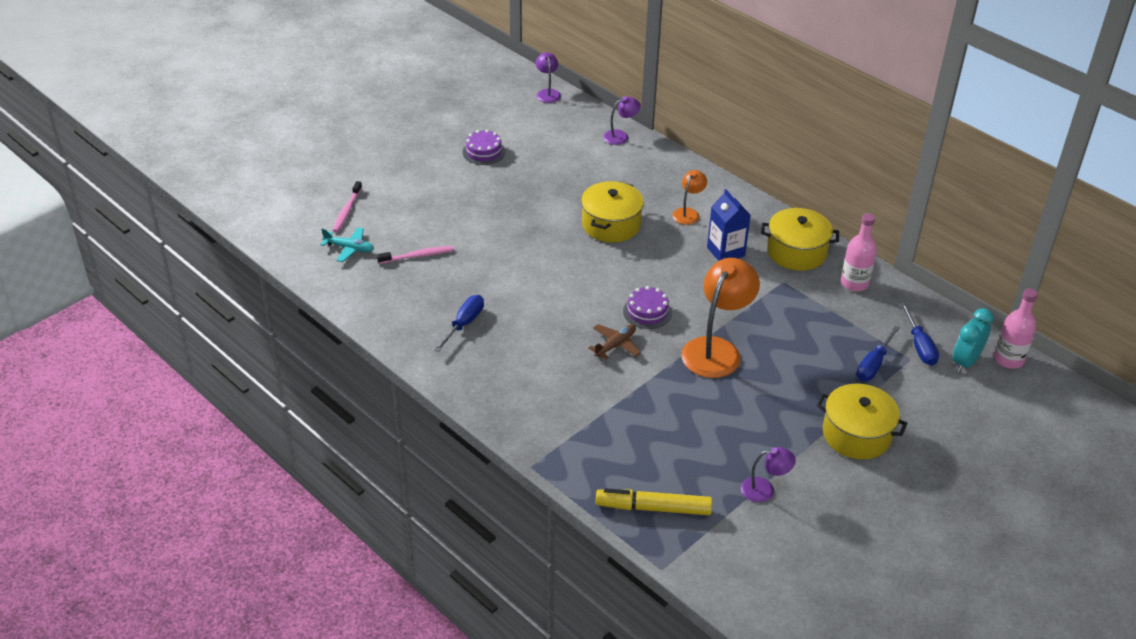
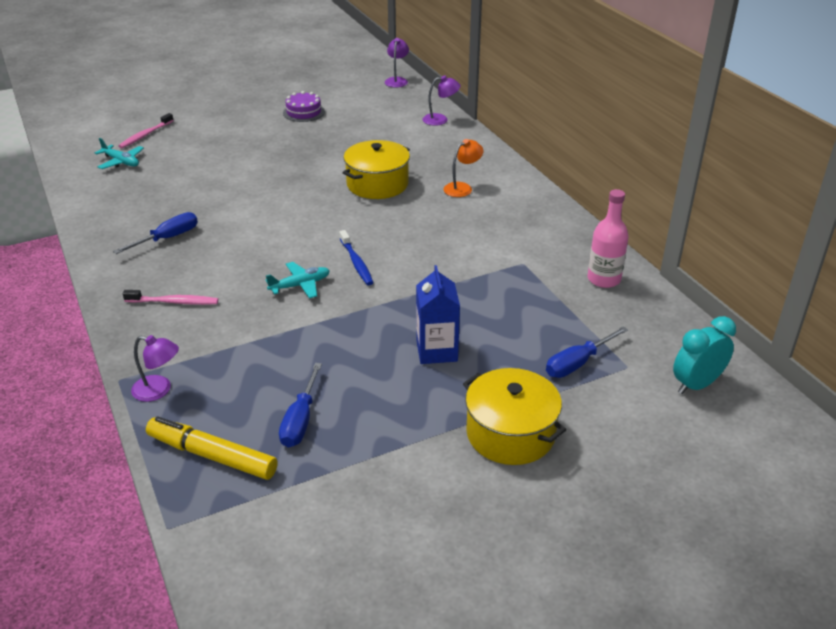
camera: 20 degrees right, 5 degrees down
pink toothbrush [377,246,454,264] -> pink toothbrush moved to [123,290,218,305]
brown plane [589,324,641,360] -> turquoise plane [266,262,330,299]
purple cake [623,286,672,329] -> blue toothbrush [340,230,374,285]
orange lamp [681,258,760,378] -> none
blue carton [707,189,751,261] -> blue carton moved to [416,265,460,364]
purple lamp [741,447,796,503] -> purple lamp moved to [131,335,179,402]
yellow pot [761,208,839,271] -> none
blue screwdriver [901,303,939,366] -> blue screwdriver moved to [279,363,322,448]
pink bottle [994,288,1038,369] -> none

